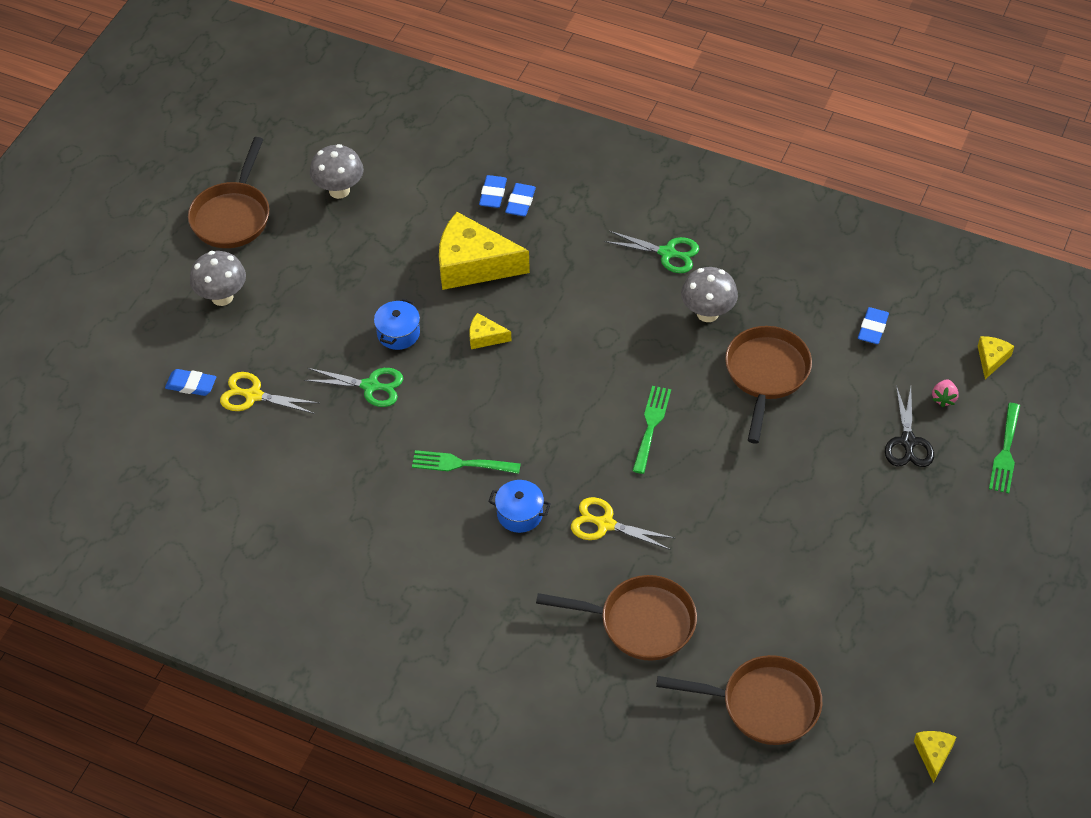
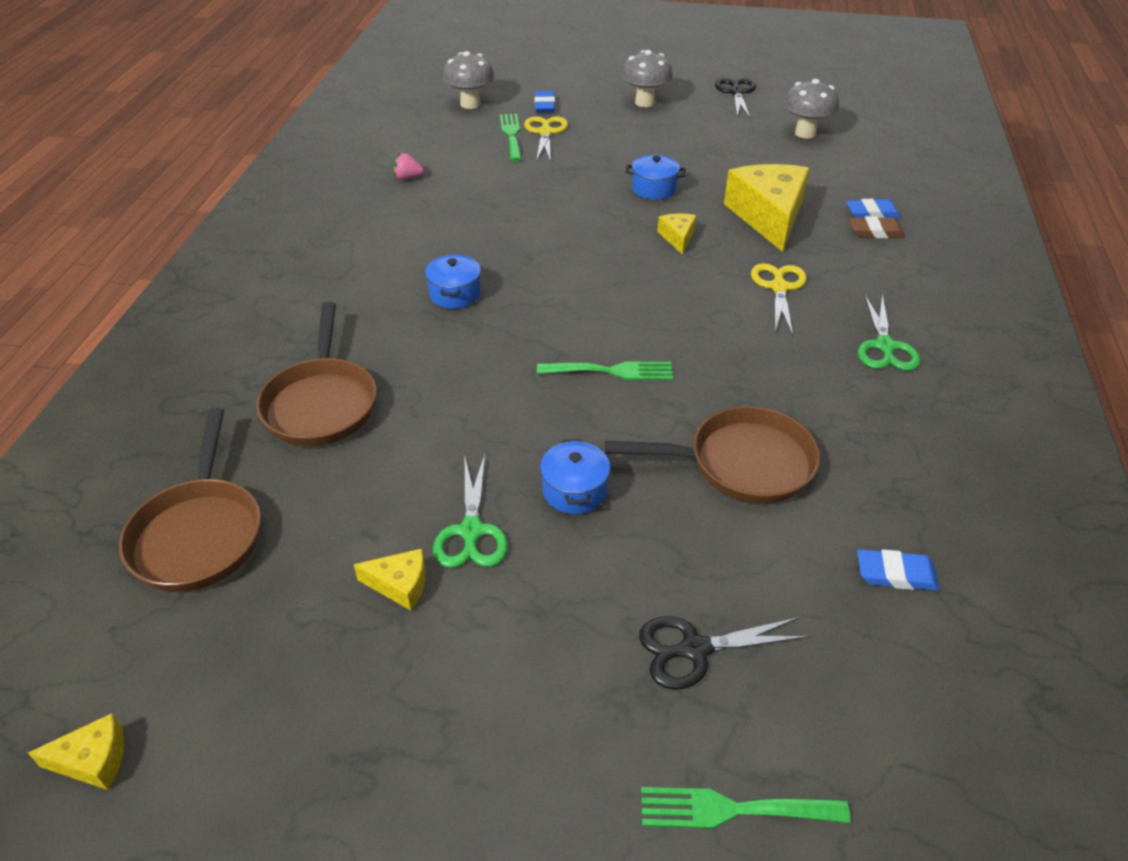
camera: 75 degrees right, 10 degrees down
brown pan [188,137,269,248] -> black scissors [715,78,756,118]
green scissors [304,368,403,407] -> green scissors moved to [433,455,508,568]
green fork [412,450,521,474] -> green fork moved to [500,114,522,161]
blue eraser [505,183,536,216] -> brown eraser [849,216,905,238]
yellow scissors [571,497,674,550] -> yellow scissors moved to [751,263,807,336]
grey mushroom [681,267,738,322] -> grey mushroom moved to [443,51,494,109]
pink strawberry [932,379,959,407] -> pink strawberry moved to [393,153,424,180]
yellow cheese [978,336,1014,379] -> yellow cheese moved to [354,549,426,611]
none -> blue pot [540,439,610,514]

